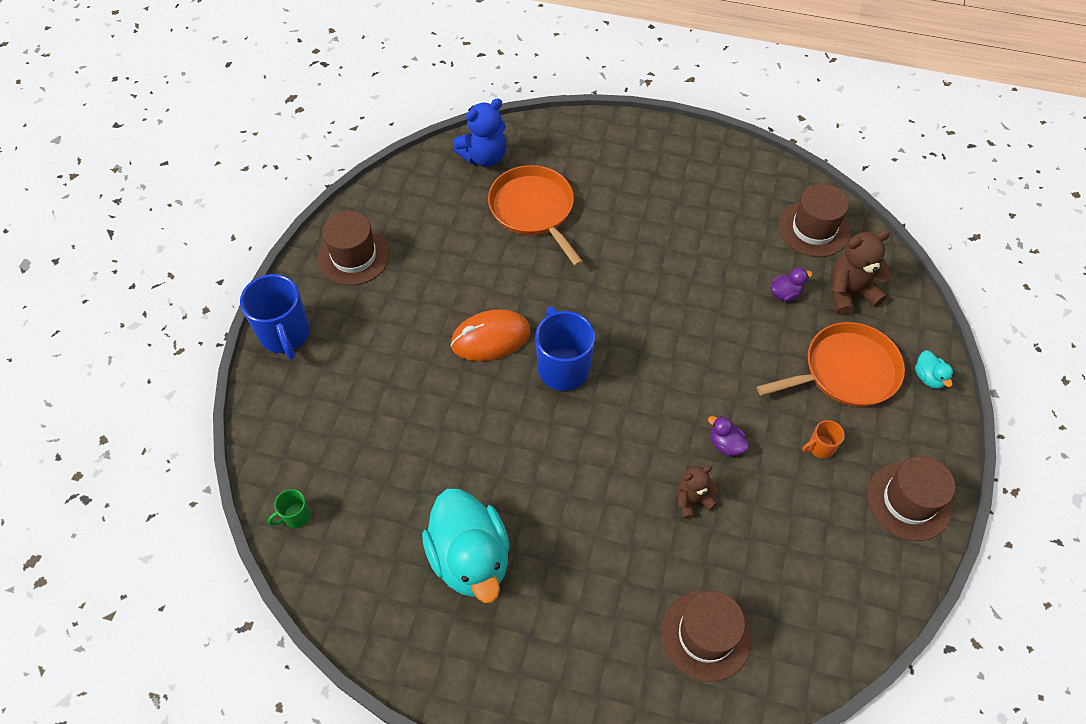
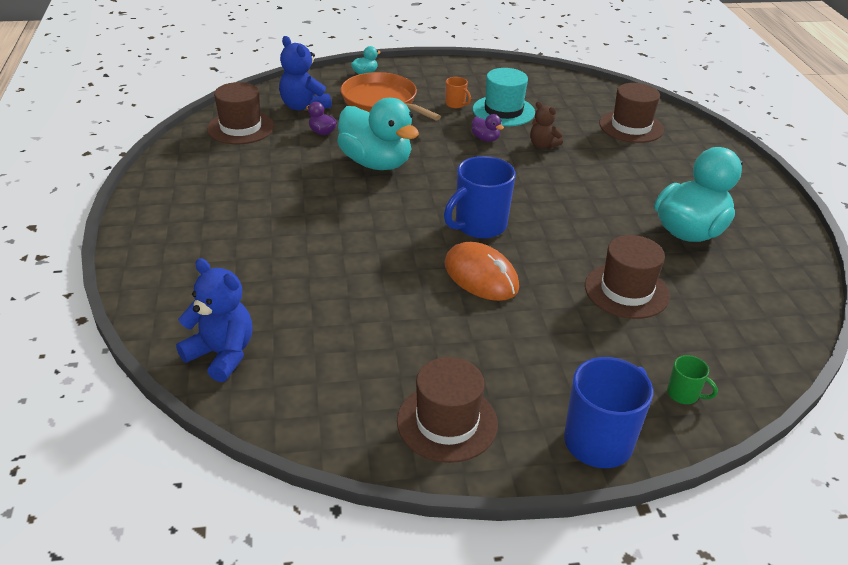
camera: 115 degrees left, 20 degrees down
green mug [268,489,311,528] -> green mug moved to [667,355,718,404]
orange pan [488,165,583,266] -> none
purple duck [708,416,749,456] -> purple duck turned 60 degrees counterclockwise [472,114,504,142]
brown teddy bear [831,230,892,315] -> blue teddy bear [279,36,332,111]
brown hat [867,456,955,541] -> brown hat moved to [585,235,670,319]
none -> turquoise duck [337,98,419,170]
none -> turquoise hat [473,68,535,126]

